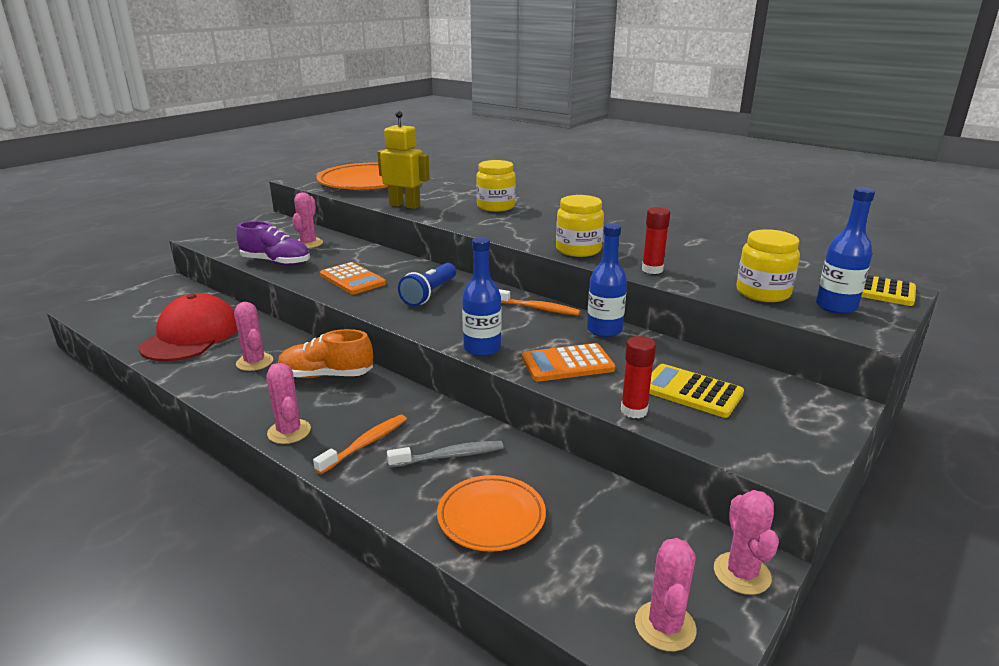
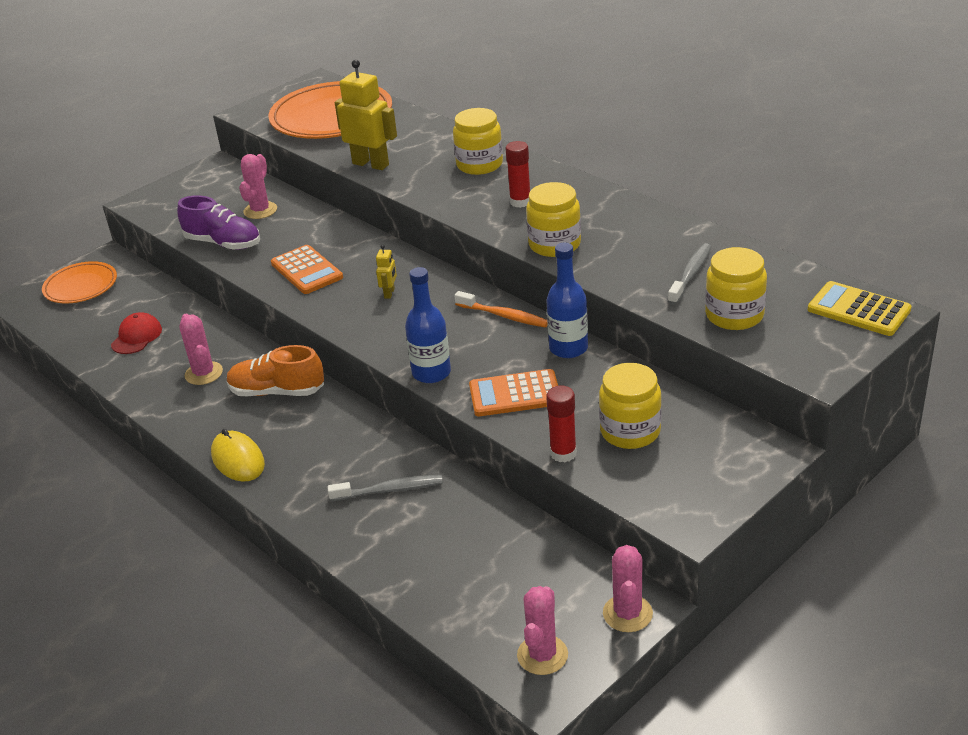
camera: 10 degrees right, 10 degrees up
red cap [139,293,237,361] -> red cap [111,312,162,354], size x0.50
pink cactus [266,363,311,444] -> yellow mouse [211,429,265,482]
orange toothbrush [313,415,407,474] -> none
blue flashlight [398,263,456,306] -> yellow robot [376,245,397,299]
orange plate [437,475,546,552] -> orange plate moved to [42,261,117,304]
red glue stick [642,207,670,274] -> red glue stick moved to [506,141,530,208]
yellow calculator [649,364,744,418] -> yellow jar [599,363,662,449]
blue bottle [816,187,875,314] -> none
none -> grey toothbrush [668,243,711,305]

